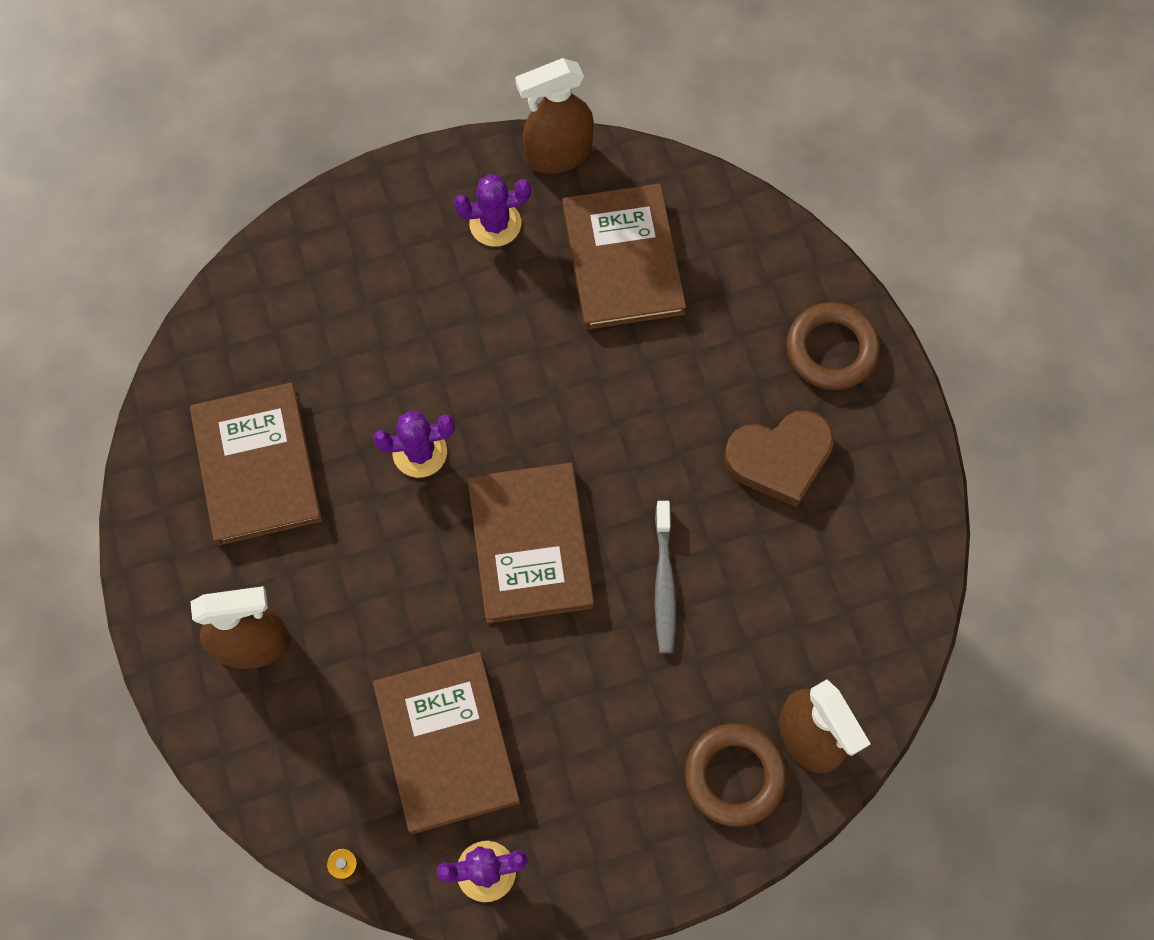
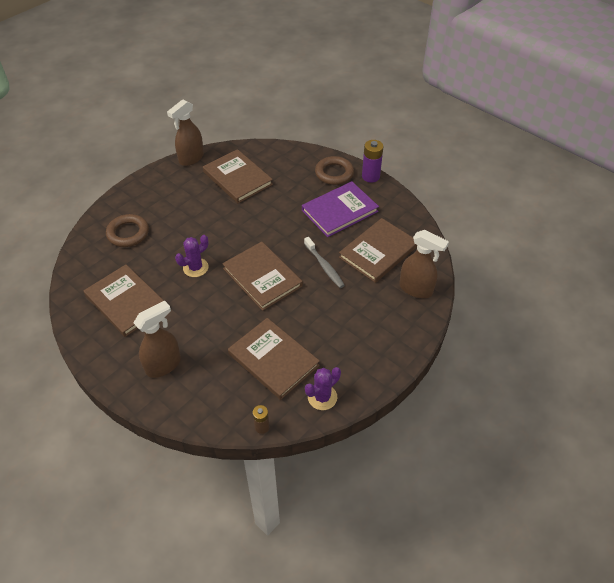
camera: 30 degrees left, 20 degrees down
purple cactus [454,174,531,247] -> none
brown ring [685,723,787,827] -> brown ring moved to [106,214,149,247]
brown heart [724,410,835,507] -> purple book [302,181,379,237]
none -> brown book [339,218,417,283]
none -> purple battery [362,140,384,183]

